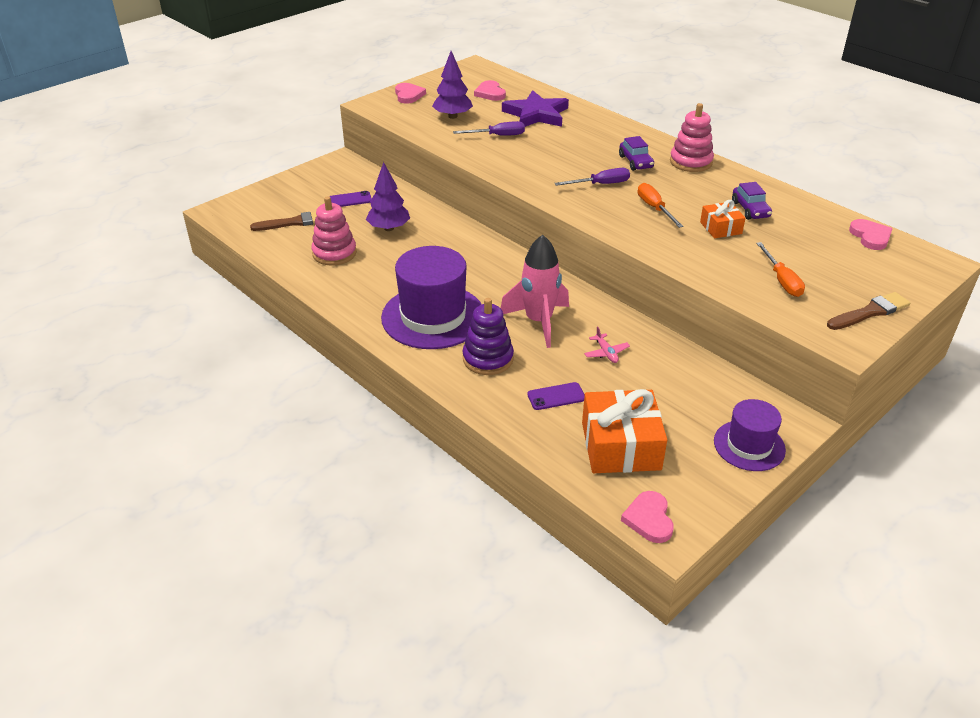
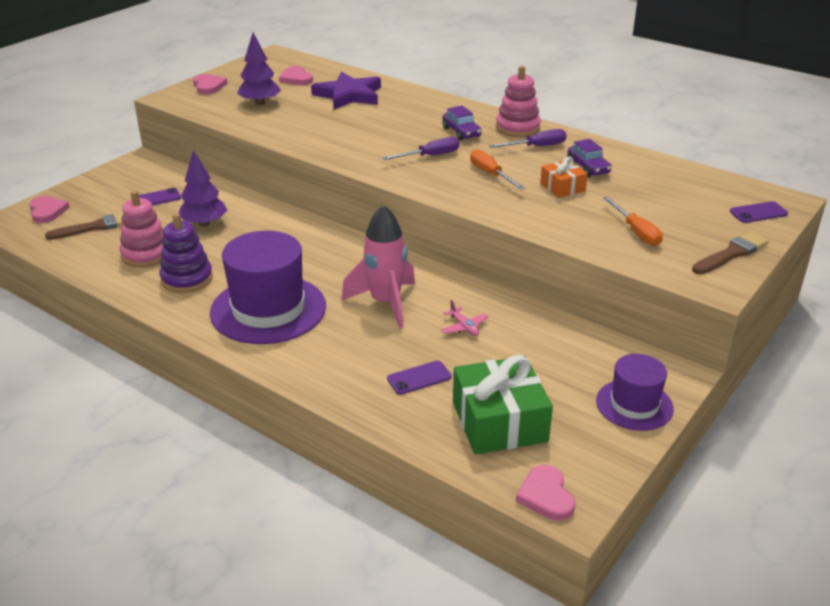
camera: 10 degrees left, 5 degrees down
purple screwdriver [453,121,525,136] -> purple screwdriver moved to [489,129,567,148]
purple stacking toy [463,298,514,375] -> purple stacking toy moved to [159,213,213,293]
orange gift [582,389,667,473] -> green gift [453,355,553,454]
pink heart [849,219,893,250] -> pink heart moved to [30,196,70,223]
none -> purple phone [730,201,788,223]

